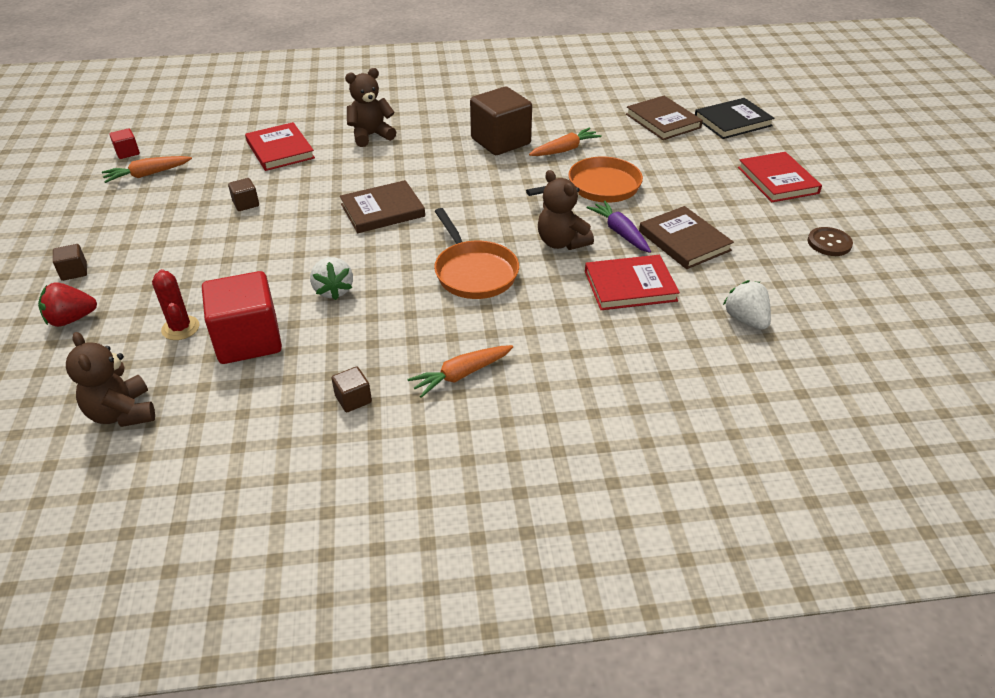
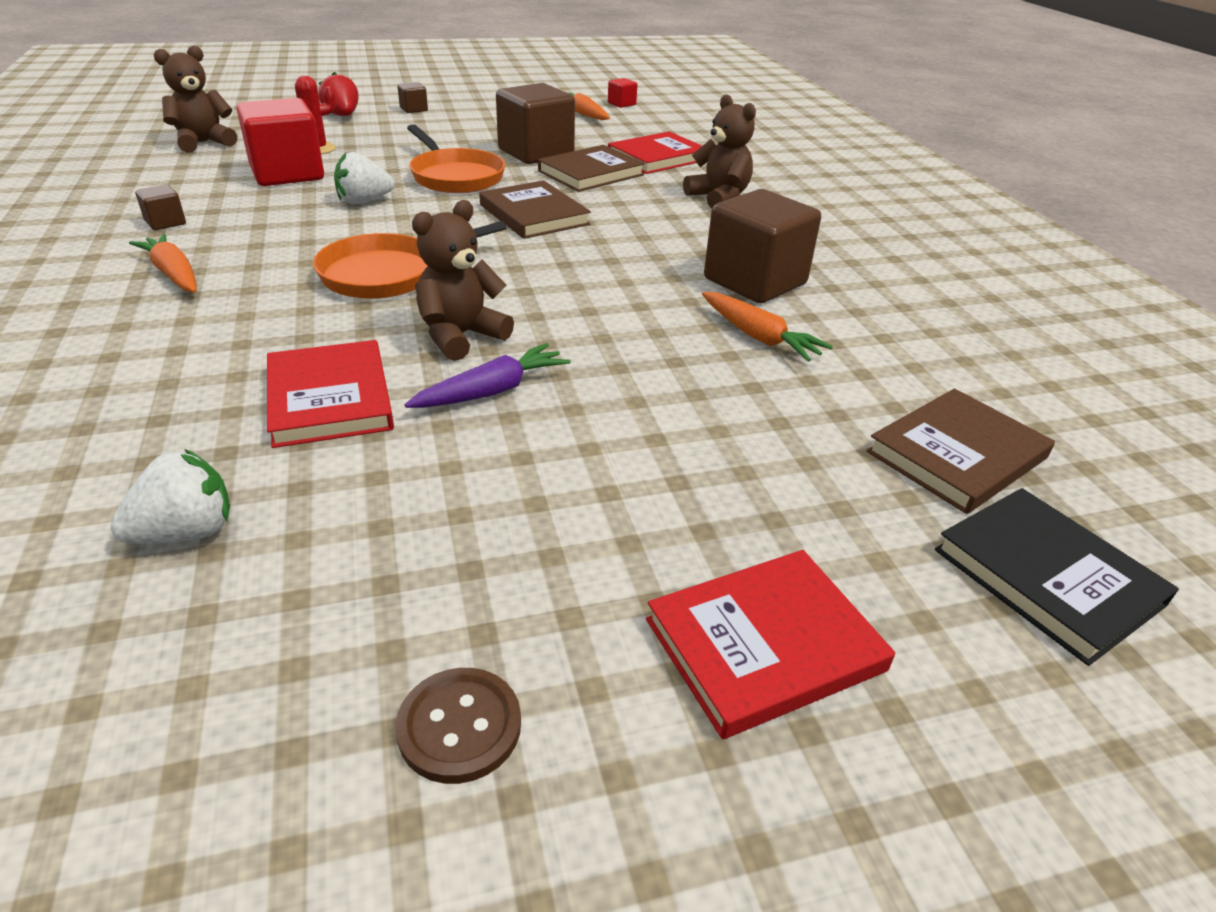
camera: 80 degrees right, 5 degrees down
brown cube [228,178,259,211] -> brown cube [496,83,575,164], size x2.27
orange pan [526,157,643,203] -> orange pan moved to [407,124,506,193]
brown book [639,206,734,269] -> brown book moved to [538,145,645,192]

